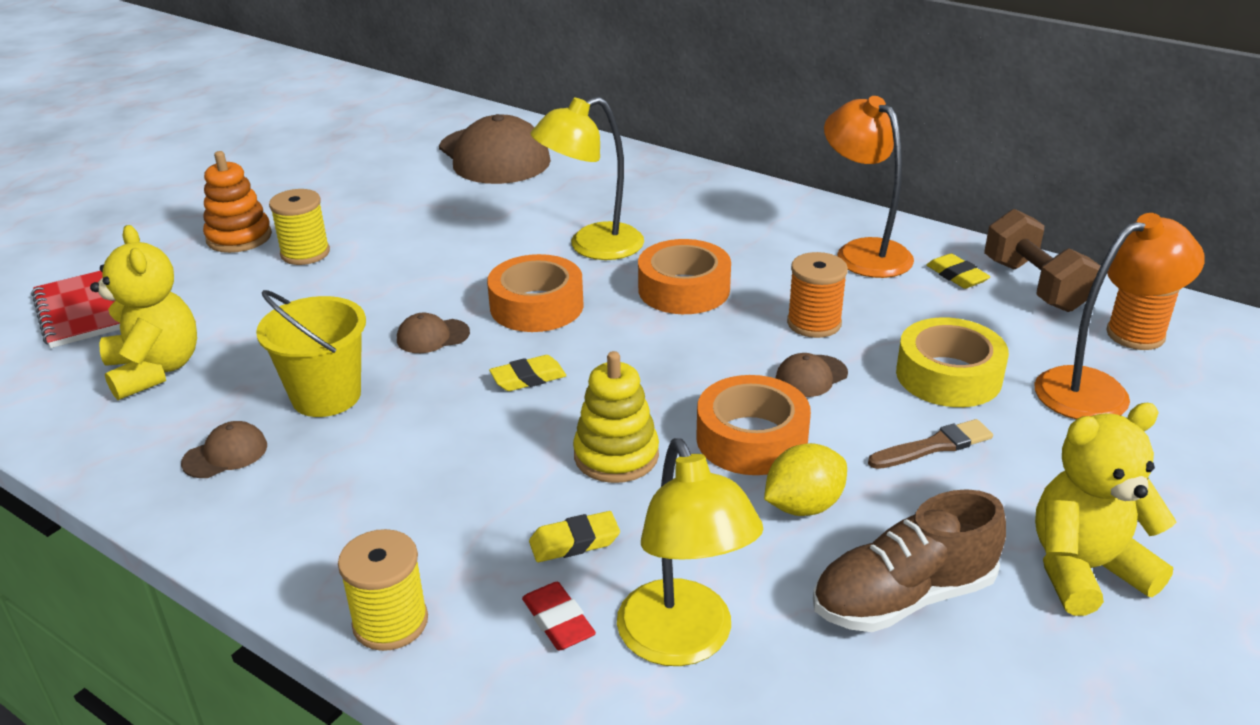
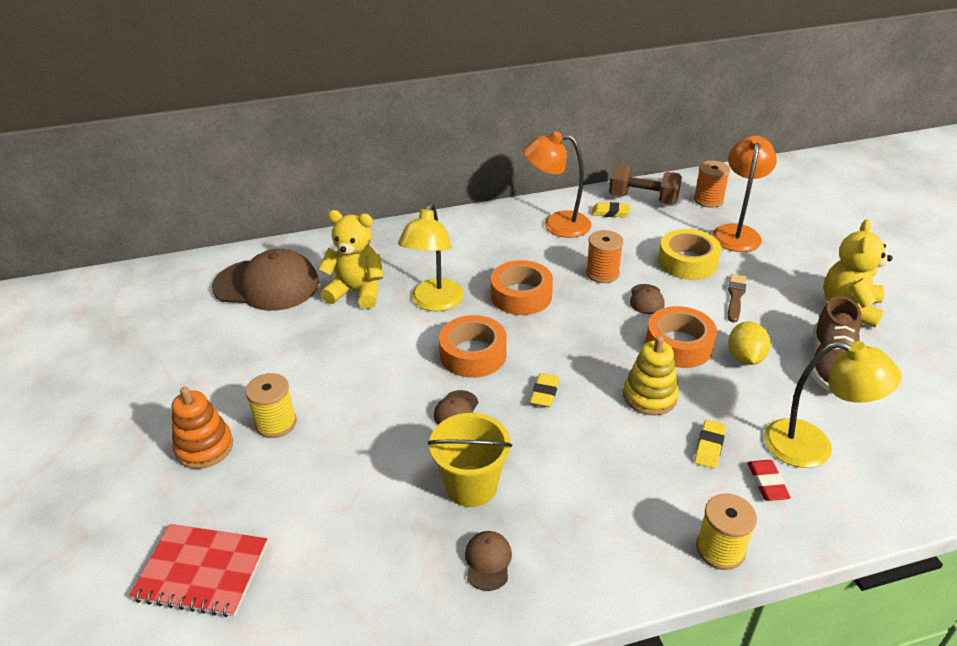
camera: 50 degrees left, 5 degrees up
yellow teddy bear [90,225,197,400] -> yellow teddy bear moved to [318,210,383,309]
red eraser [522,582,596,651] -> red eraser turned 75 degrees clockwise [747,460,791,501]

